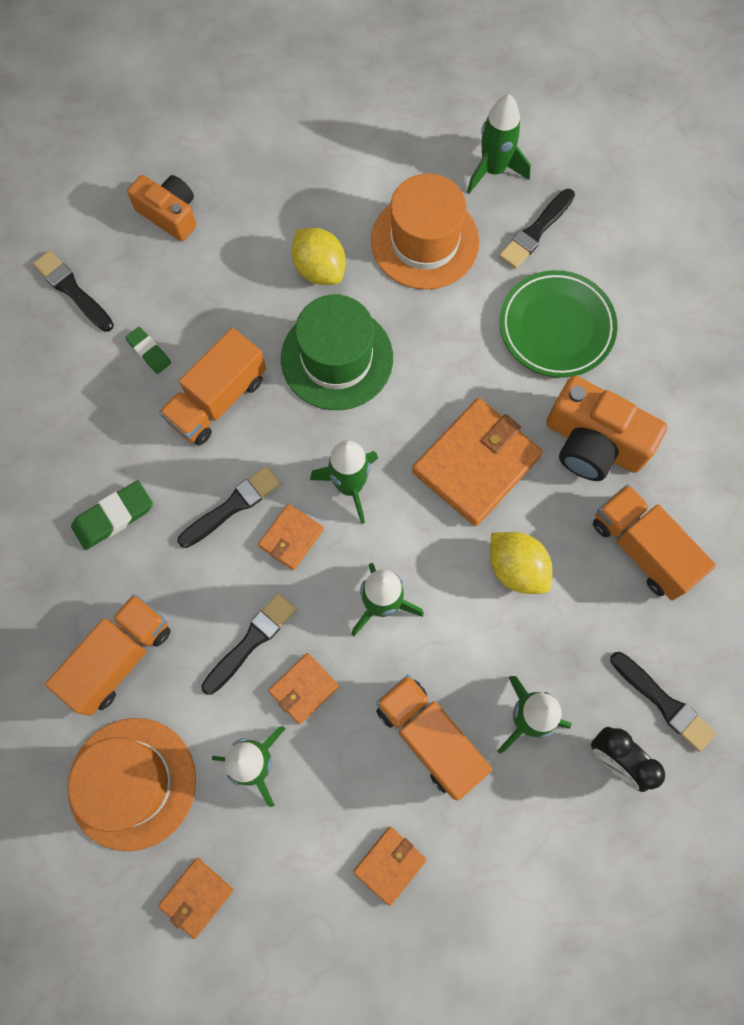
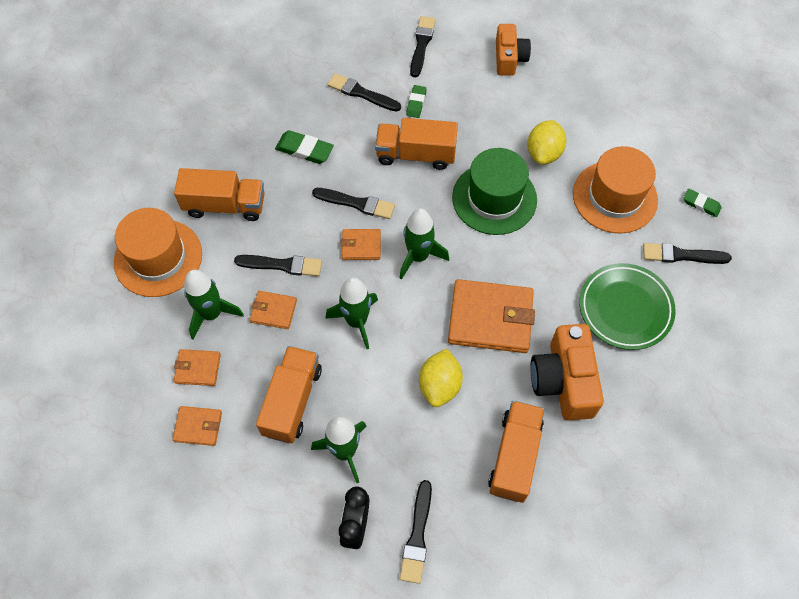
camera: 55 degrees right, 10 degrees down
orange wallet [158,858,233,939] -> orange wallet moved to [173,349,221,386]
green rocket [467,94,531,194] -> green eraser [683,189,722,217]
none -> black brush [327,73,401,112]

